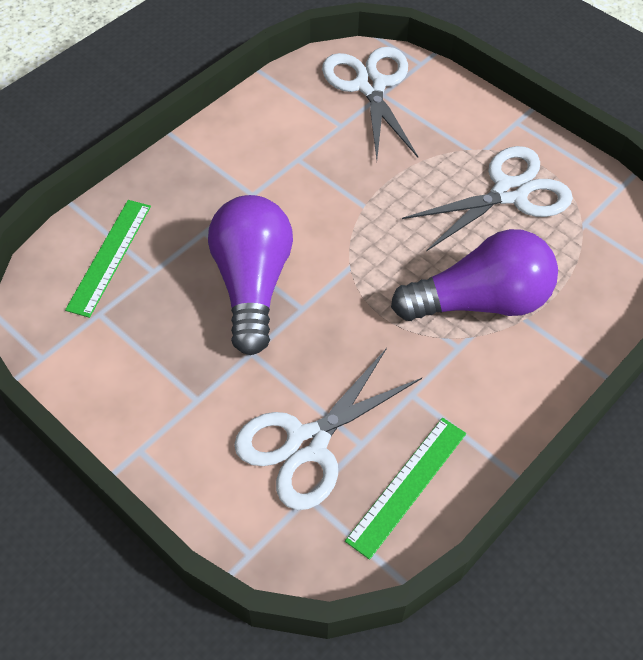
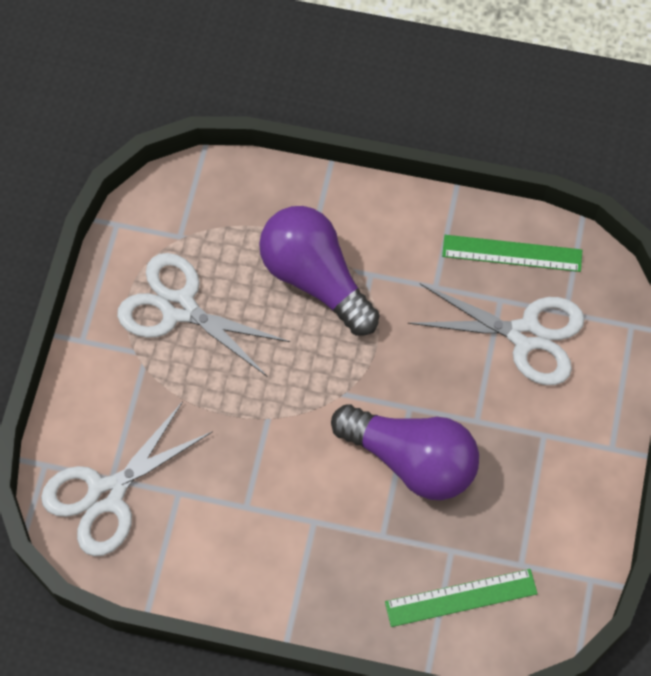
camera: 120 degrees left, 10 degrees up
purple light bulb [208,195,293,355] -> purple light bulb turned 120 degrees counterclockwise [331,405,479,500]

